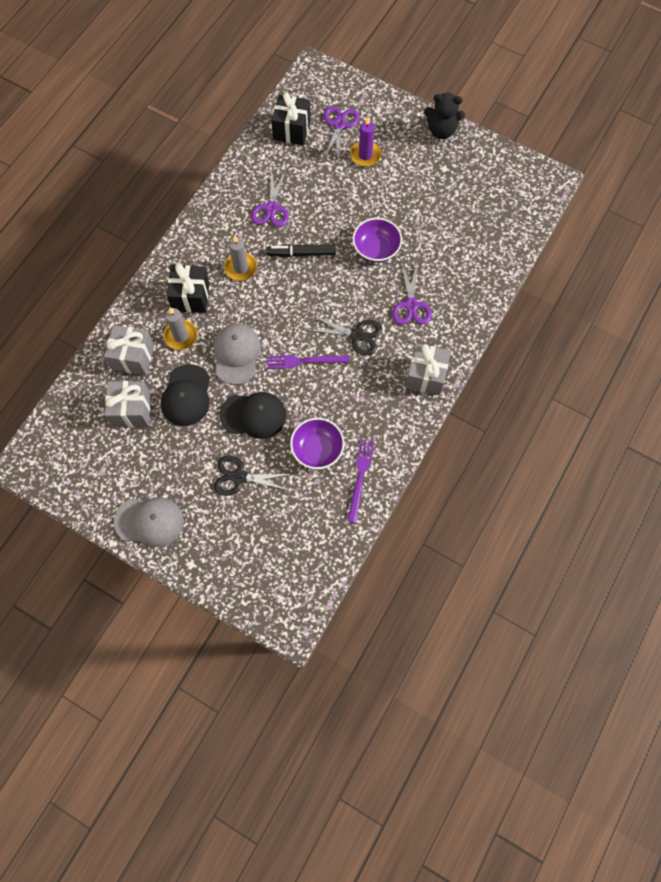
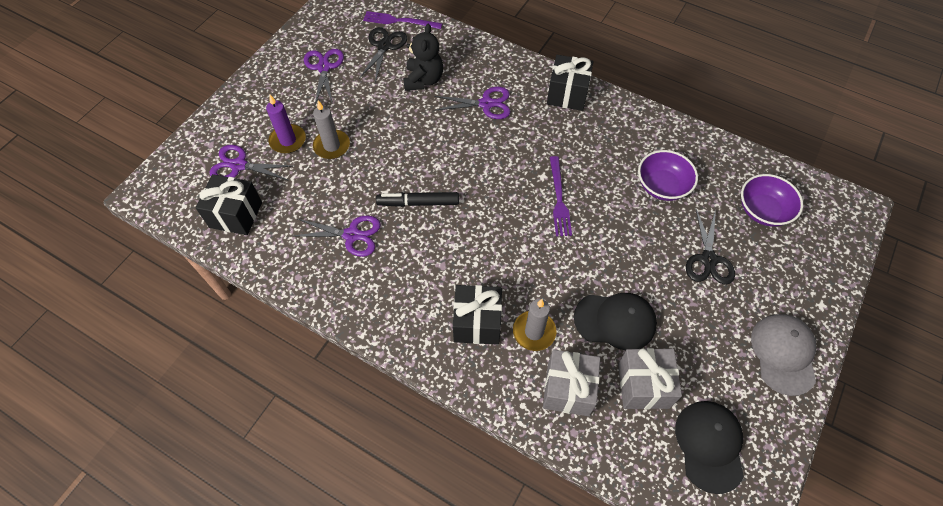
camera: 90 degrees left, 10 degrees down
grey cap [214,324,261,385] -> none
black cap [220,392,286,439] -> black cap moved to [675,401,744,494]
grey candle [224,235,257,281] -> grey candle moved to [313,100,350,159]
black marker [266,244,335,257] -> black marker turned 90 degrees clockwise [376,192,459,207]
black scissors [309,315,382,356] -> black scissors moved to [359,27,407,83]
purple fork [347,439,375,523] -> purple fork moved to [363,11,442,29]
purple bowl [353,218,402,262] -> purple bowl moved to [741,174,803,227]
grey gift [406,343,451,396] -> black gift [547,55,594,111]
black teddy bear [424,93,465,139] -> black teddy bear moved to [403,24,443,91]
none -> purple scissors [304,49,344,104]

